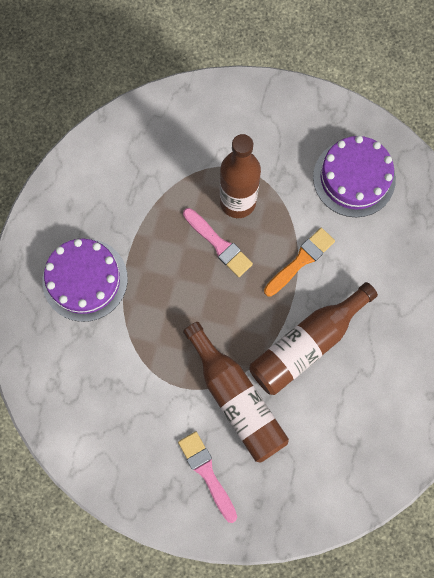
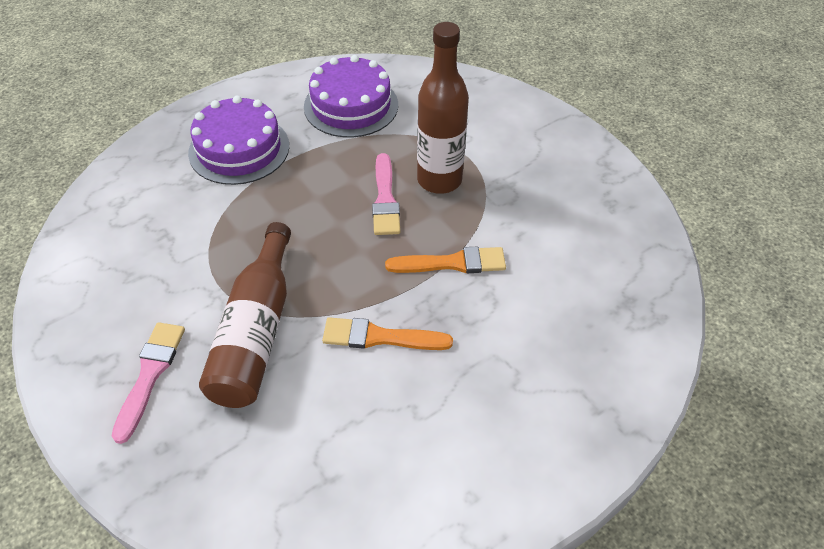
camera: 40 degrees right, 25 degrees down
brown bottle [249,282,378,395] -> orange brush [322,317,453,350]
purple cake [313,136,396,217] -> purple cake moved to [304,55,398,138]

